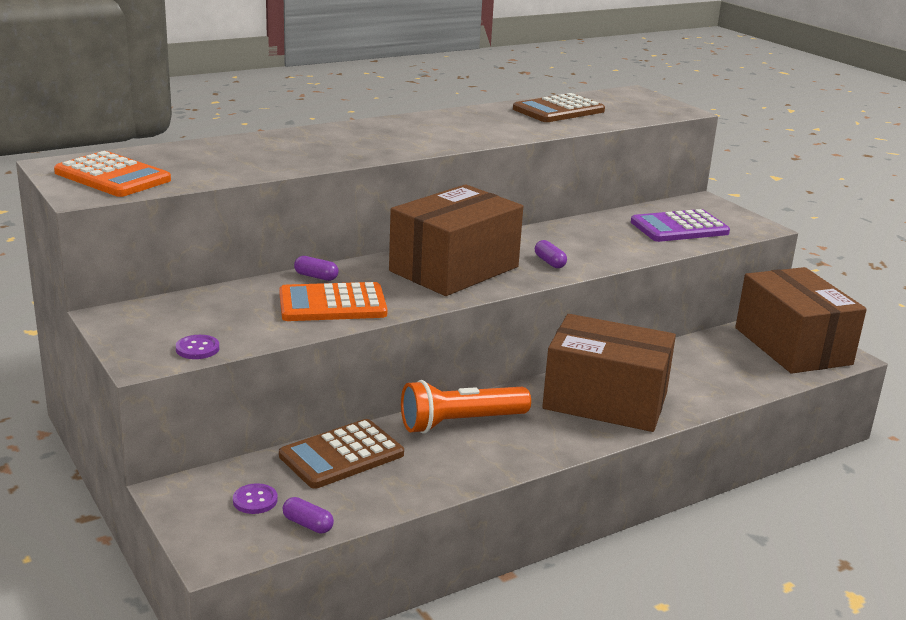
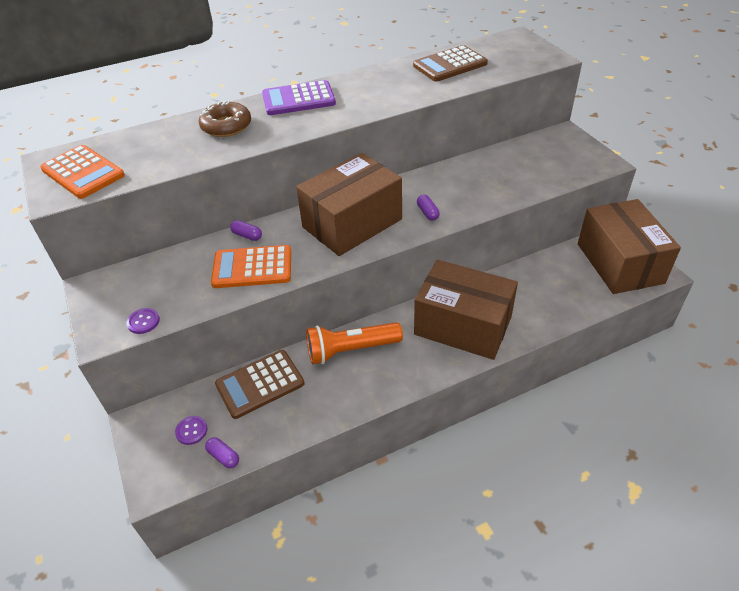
camera: 10 degrees right, 20 degrees up
purple calculator [631,209,730,242] -> purple calculator moved to [262,80,336,115]
none -> brown donut [199,101,251,137]

